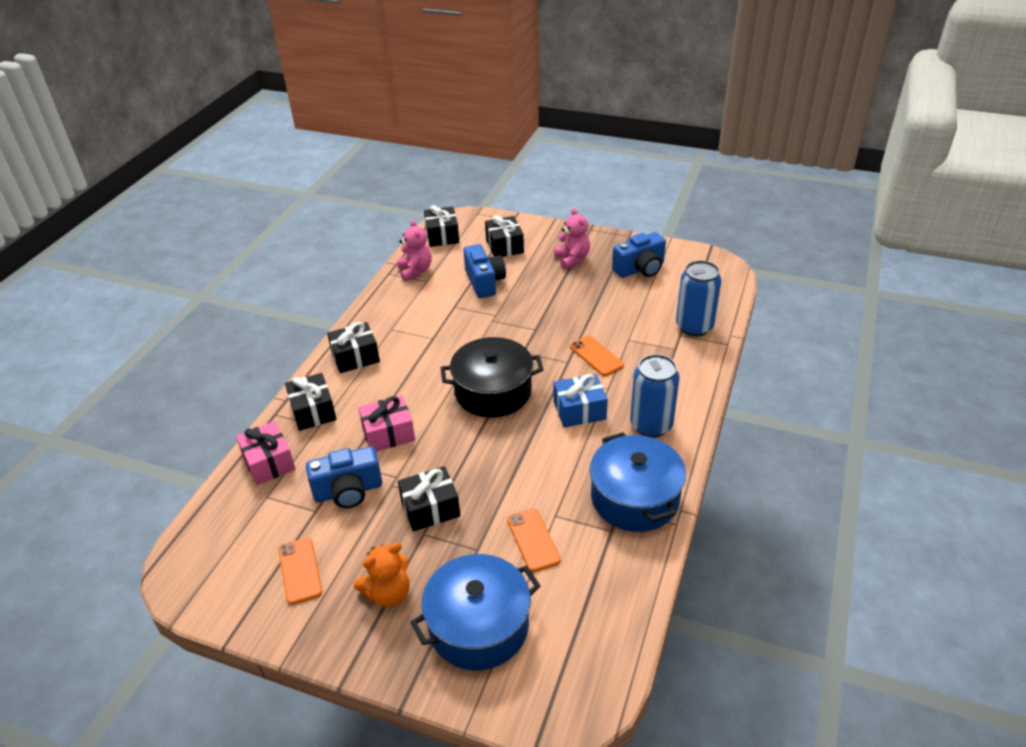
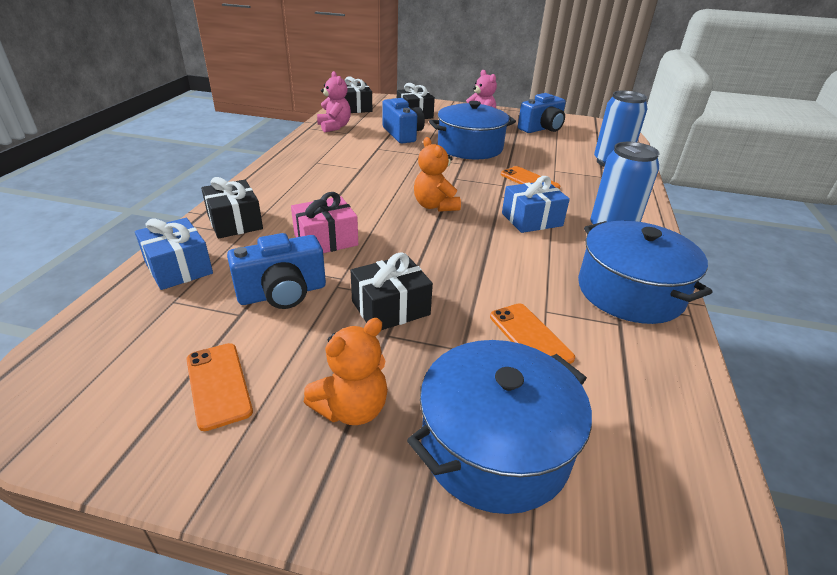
camera: 10 degrees left, 5 degrees down
pink gift [236,421,295,485] -> blue gift [135,218,213,290]
black gift [327,322,380,373] -> none
black pot [441,337,543,418] -> orange teddy bear [414,137,461,212]
none -> blue pot [429,101,516,159]

